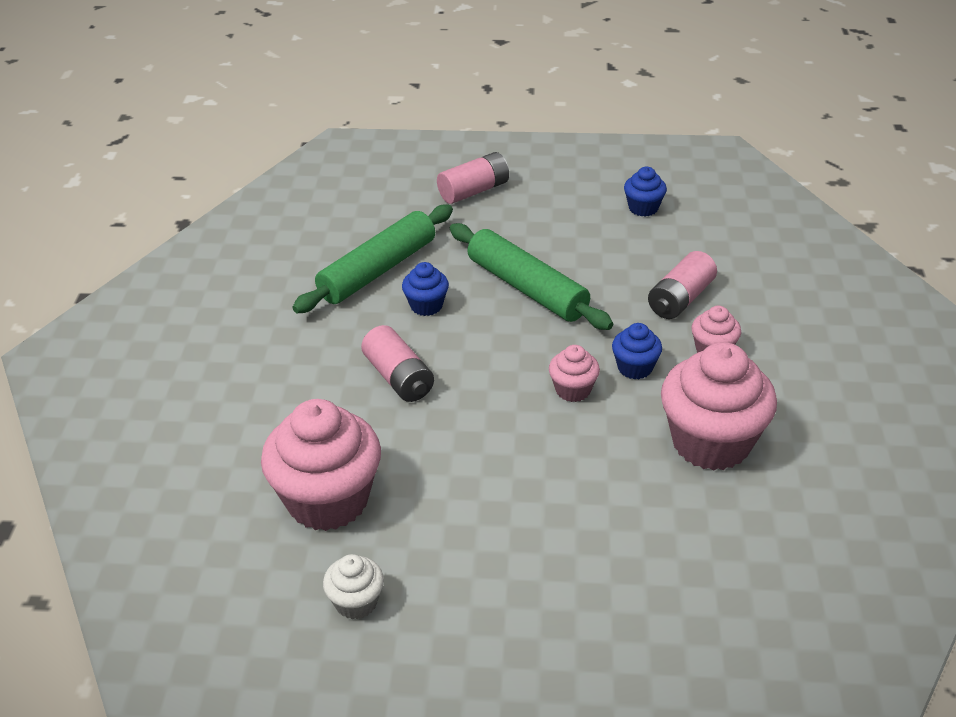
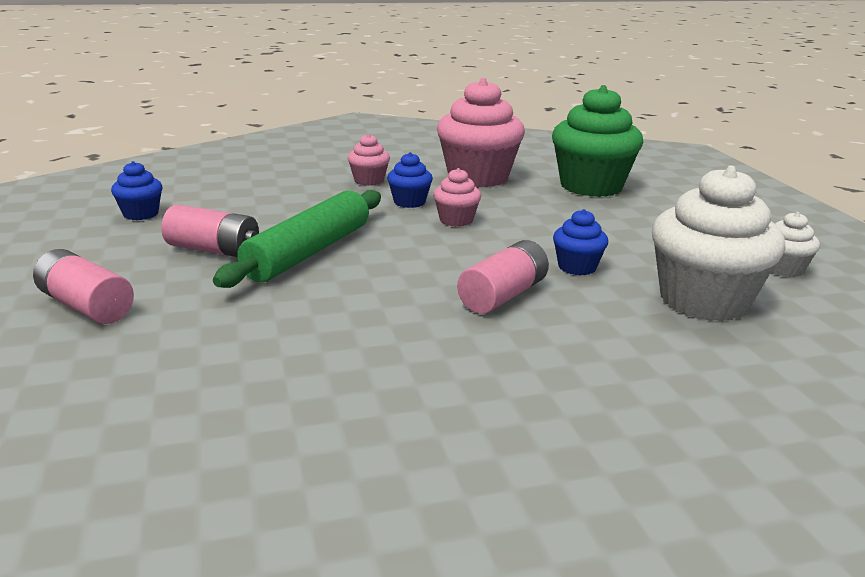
camera: 110 degrees left, 15 degrees down
pink cupcake [261,399,381,531] -> white cupcake [652,166,786,321]
green rolling pin [292,205,453,313] -> none
blue cupcake [402,262,449,316] -> blue cupcake moved to [553,209,608,275]
pink battery [648,251,717,319] -> pink battery moved to [161,205,259,257]
none -> green cupcake [552,85,643,197]

